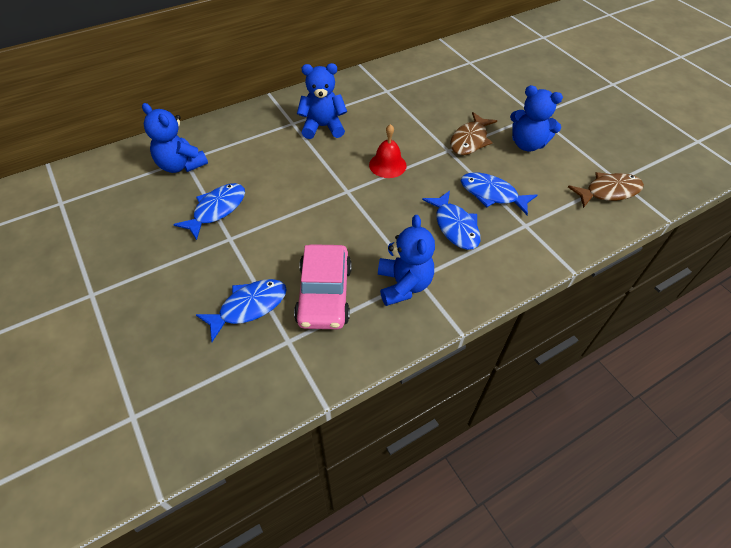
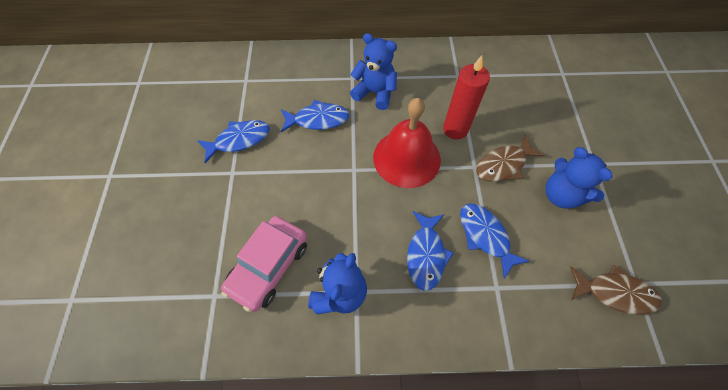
camera: 30 degrees right, 10 degrees up
blue teddy bear [142,103,208,173] -> none
blue fish [196,279,287,342] -> blue fish moved to [281,100,350,132]
red bell [369,124,407,178] -> red bell [373,98,441,188], size x1.80
none -> red candle [443,55,490,139]

